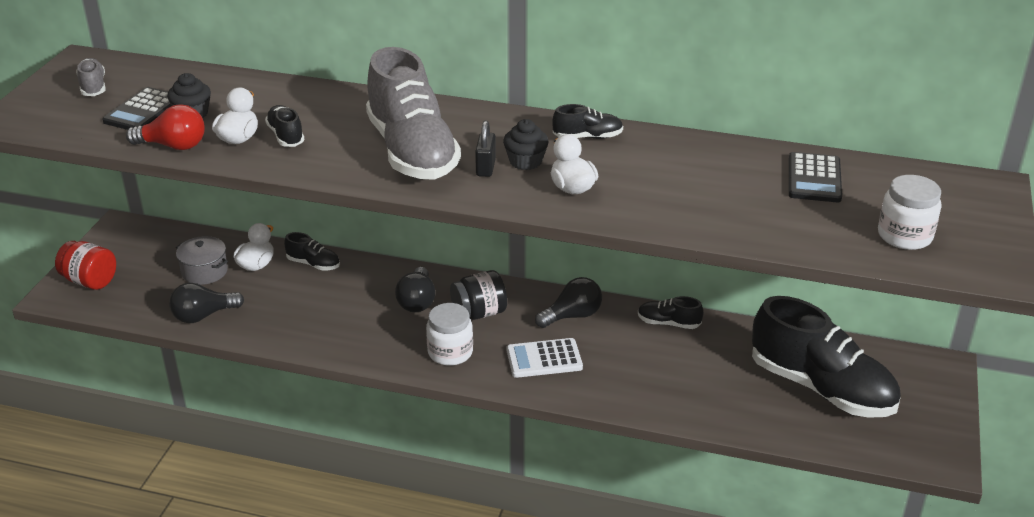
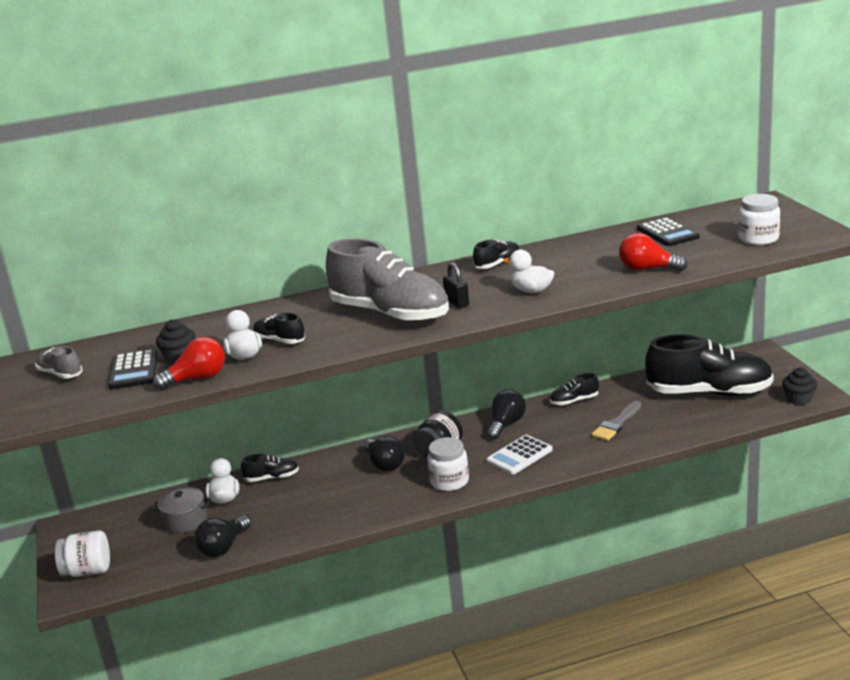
camera: 30 degrees left, 10 degrees down
red jar [55,241,116,290] -> white jar [55,530,110,577]
black cupcake [503,119,548,170] -> black cupcake moved to [782,368,817,405]
none -> grey brush [592,401,642,441]
none -> red light bulb [619,233,688,271]

